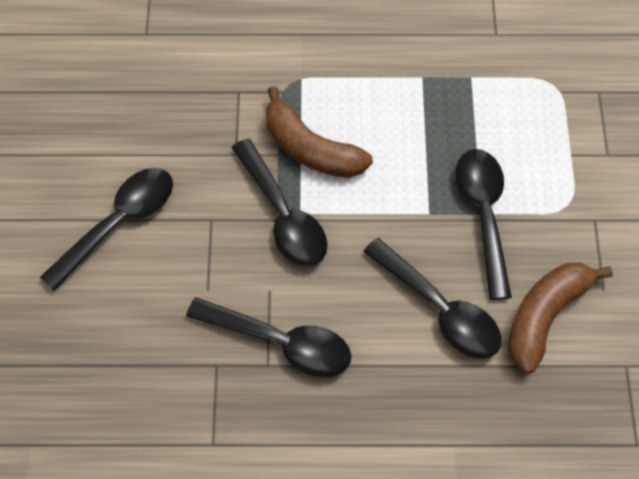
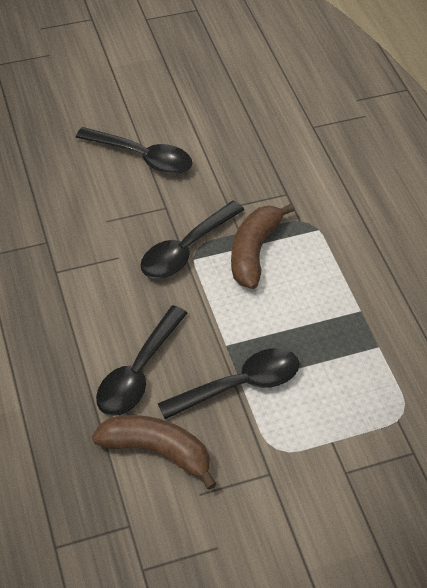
camera: 70 degrees right, 10 degrees down
black spoon [186,297,351,377] -> none

